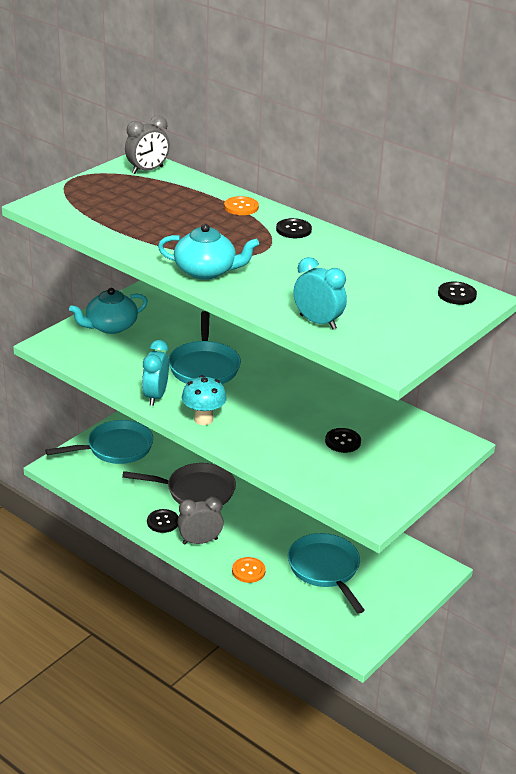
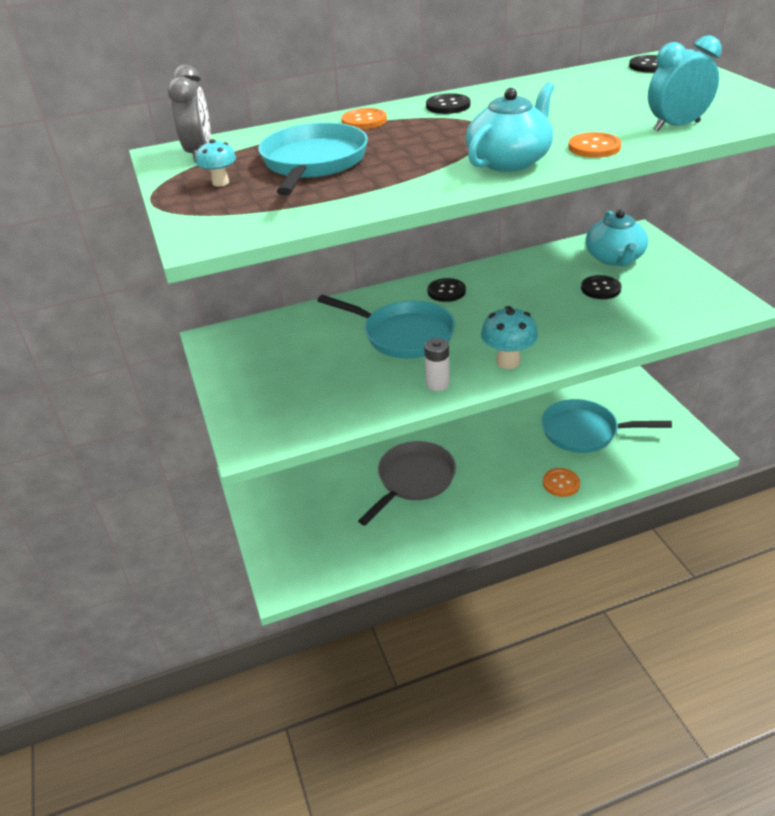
camera: 55 degrees left, 5 degrees up
turquoise pan [45,420,153,464] -> turquoise pan moved to [258,122,368,195]
turquoise teapot [69,288,148,334] -> turquoise teapot moved to [585,210,648,266]
turquoise clock [142,340,169,406] -> white battery [424,338,450,391]
black button [147,509,179,533] -> black button moved to [428,278,466,302]
grey clock [177,496,224,545] -> none
none -> turquoise mushroom [196,139,236,187]
none -> orange button [568,132,621,158]

